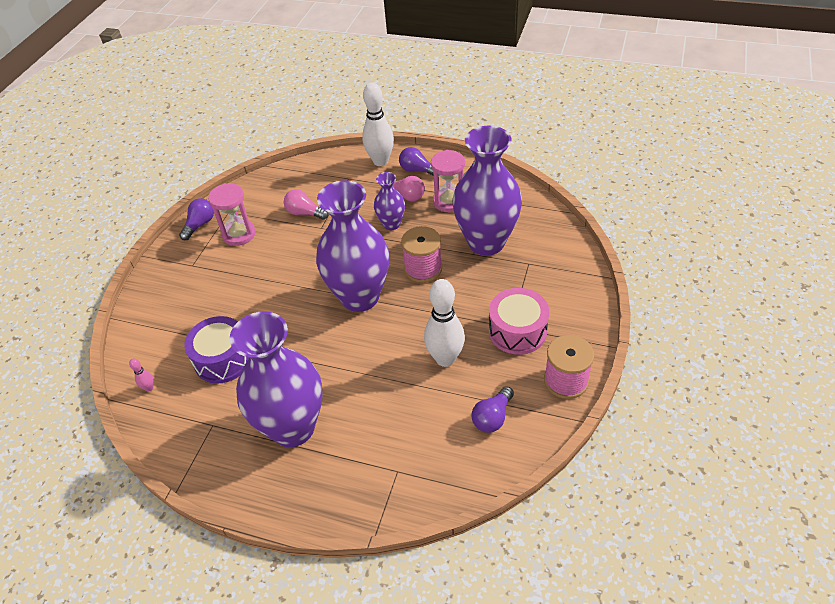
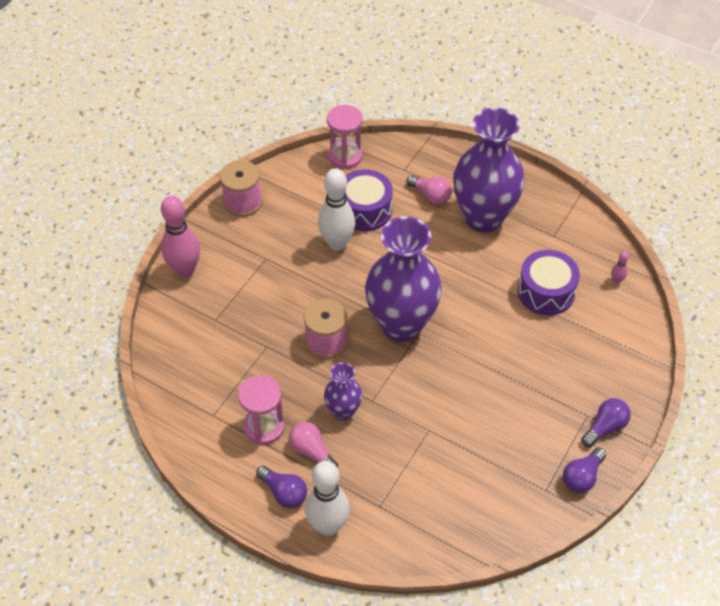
camera: 170 degrees left, 5 degrees up
pink hourglass [208,183,255,246] -> pink hourglass moved to [327,105,363,169]
pink light bulb [284,189,328,220] -> pink light bulb moved to [406,175,452,205]
purple vase [453,126,522,256] -> none
purple light bulb [471,386,514,433] -> purple light bulb moved to [581,398,631,447]
pink drum [489,288,549,355] -> none
none -> pink bowling pin [161,196,200,278]
none -> purple drum [345,169,393,231]

